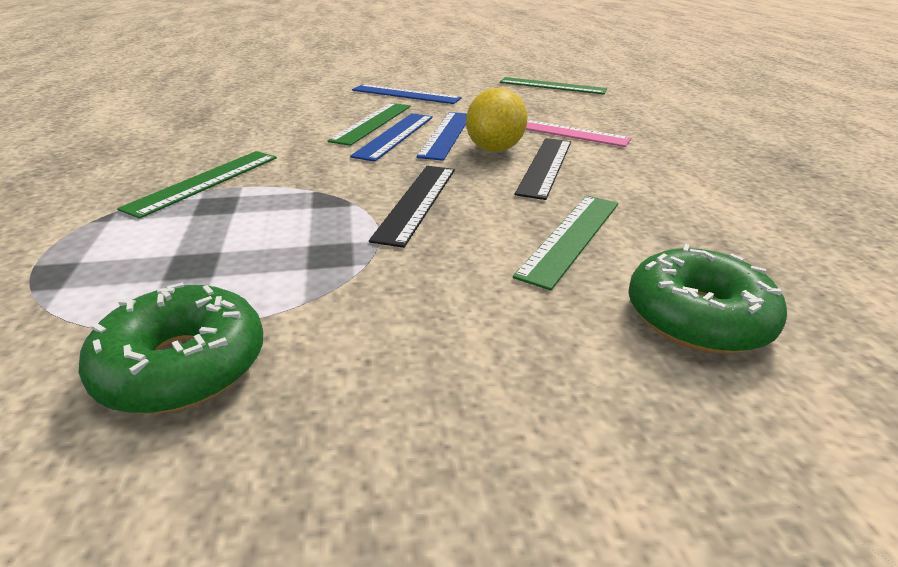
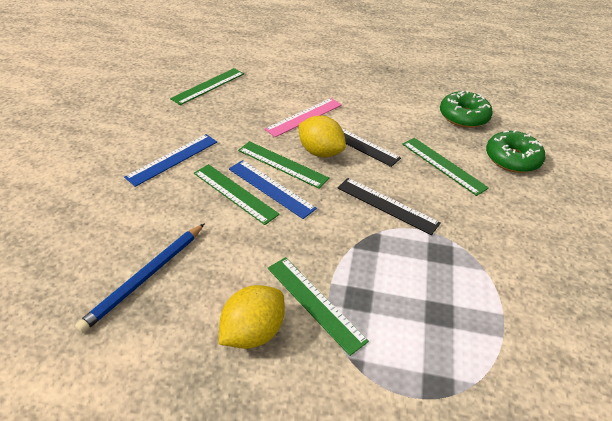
camera: 70 degrees left, 10 degrees up
green donut [78,282,263,414] -> green donut moved to [440,90,493,128]
blue ruler [416,112,467,161] -> green ruler [238,141,329,189]
none -> blue pencil [75,223,205,333]
none -> yellow lemon [219,285,285,349]

